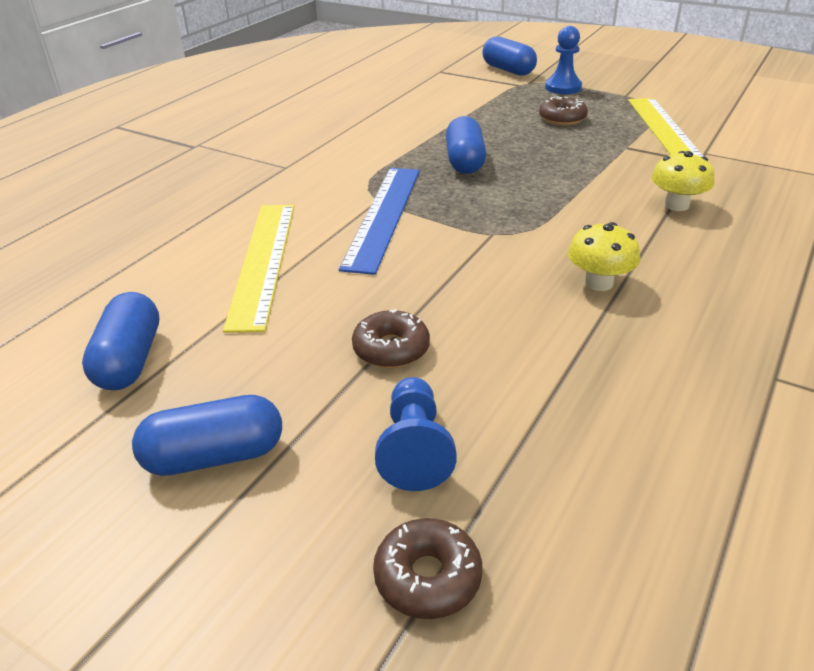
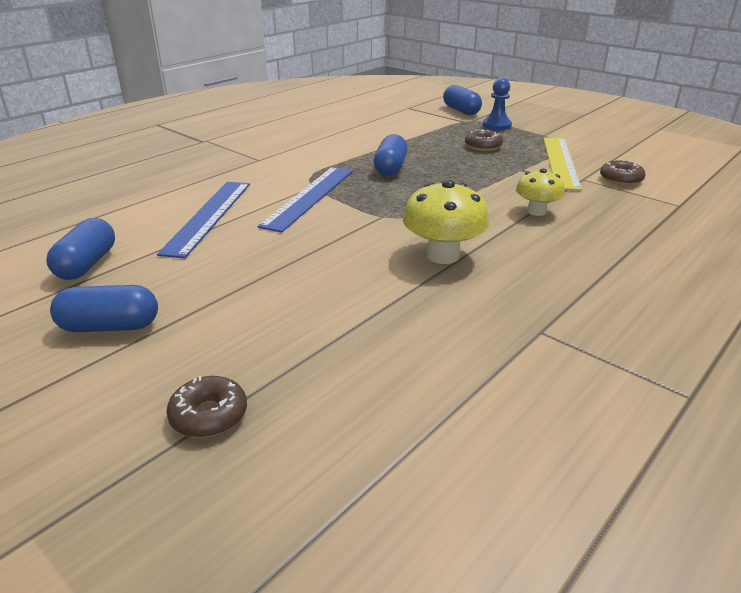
camera: 10 degrees right, 5 degrees down
yellow ruler [223,205,294,333] -> blue ruler [157,182,250,258]
brown donut [352,309,430,368] -> brown donut moved to [600,160,646,186]
blue pawn [375,377,457,491] -> none
yellow mushroom [568,222,640,291] -> yellow mushroom [403,180,489,264], size x1.56

